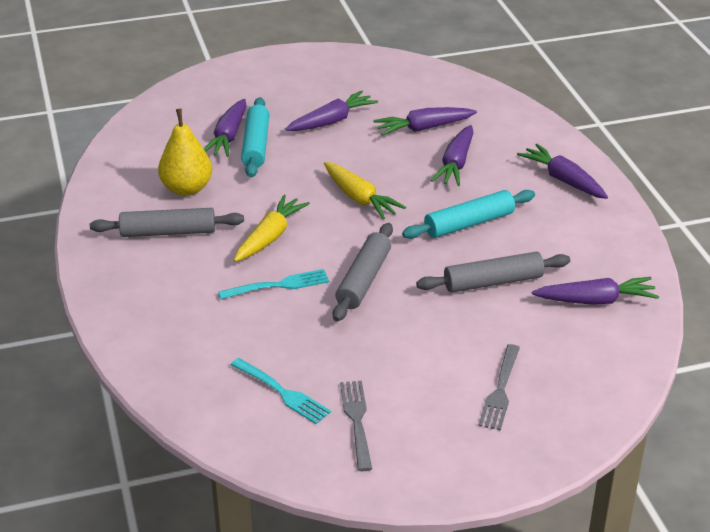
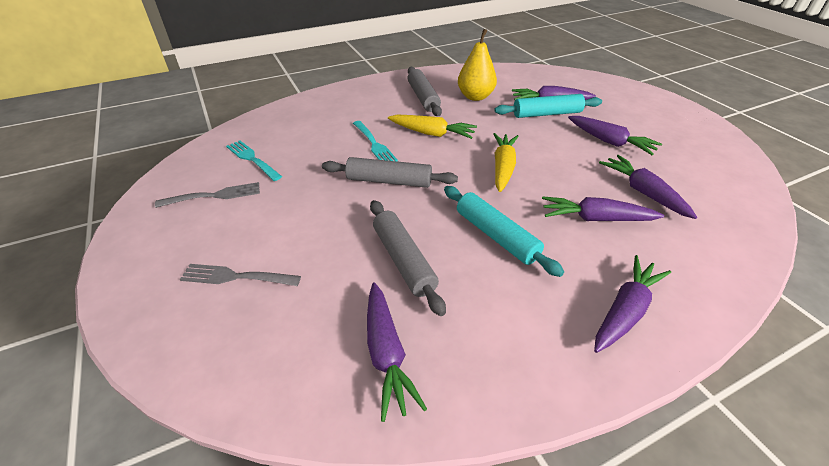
camera: 80 degrees right, 5 degrees up
turquoise fork [231,358,331,424] -> turquoise fork turned 105 degrees clockwise [226,140,282,181]
yellow carrot [324,162,406,220] -> yellow carrot turned 150 degrees clockwise [493,133,519,192]

